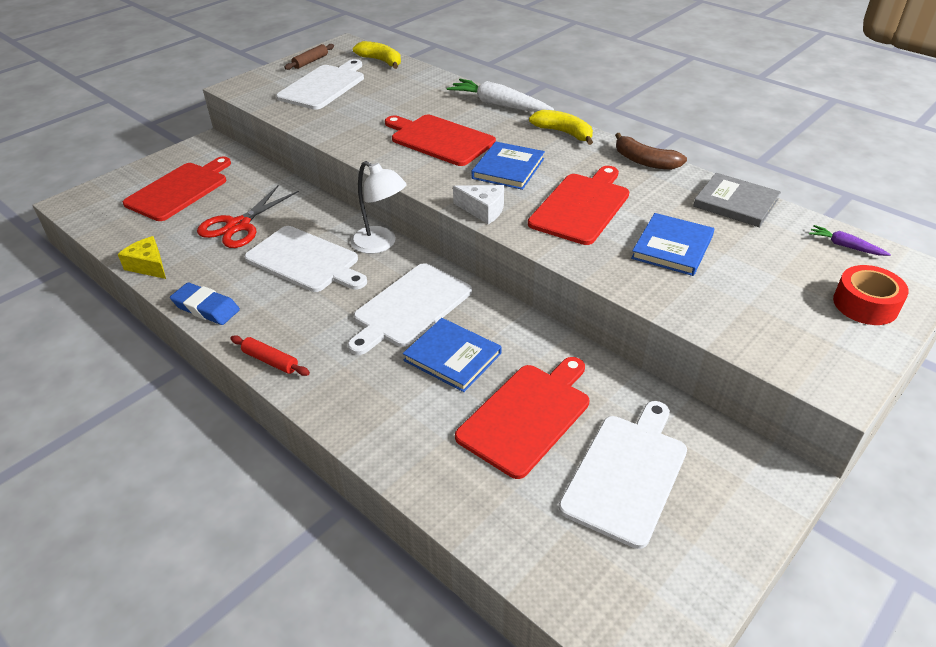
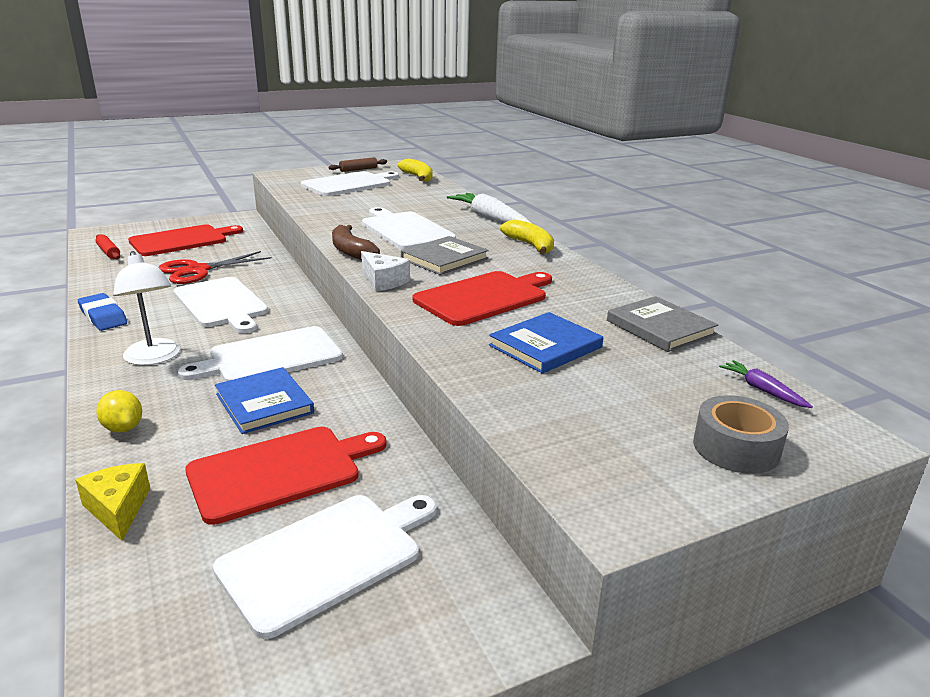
camera: 20 degrees right, 15 degrees down
yellow cheese [118,236,166,279] -> yellow cheese moved to [75,463,150,541]
red rolling pin [230,335,310,376] -> red rolling pin moved to [95,234,120,259]
white lamp [351,161,407,254] -> white lamp moved to [113,251,180,365]
red cutting board [385,115,496,166] -> white cutting board [362,207,456,250]
blue book [471,142,545,190] -> grey book [401,236,489,275]
brown banana [615,133,687,170] -> brown banana moved to [332,225,380,260]
red tape [833,265,909,325] -> grey tape [693,395,789,474]
none -> yellow lemon [96,390,142,433]

